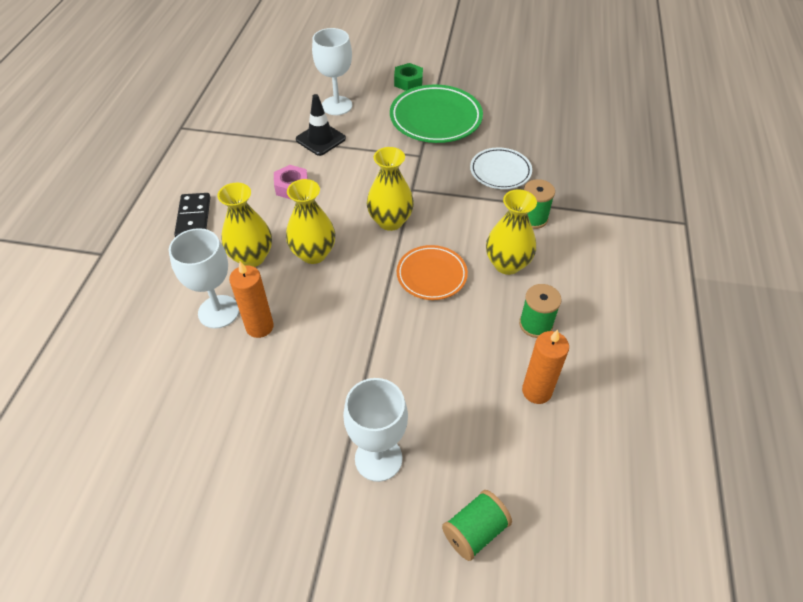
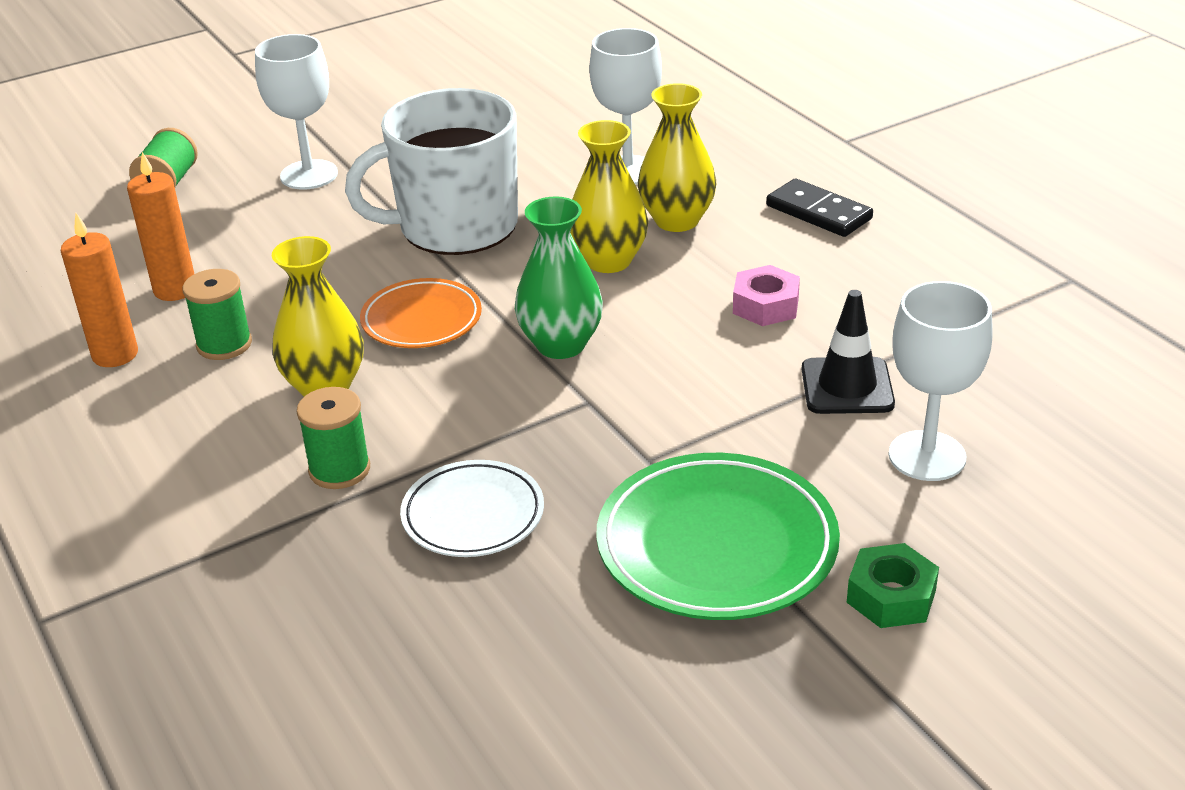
camera: 140 degrees right, 15 degrees down
orange candle [229,261,274,338] -> orange candle moved to [61,213,138,367]
yellow vase [367,147,414,231] -> green vase [515,196,603,359]
none -> white mug [345,88,518,255]

